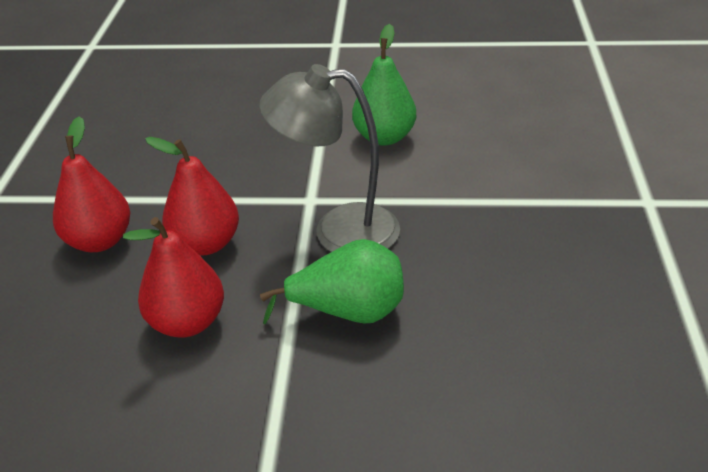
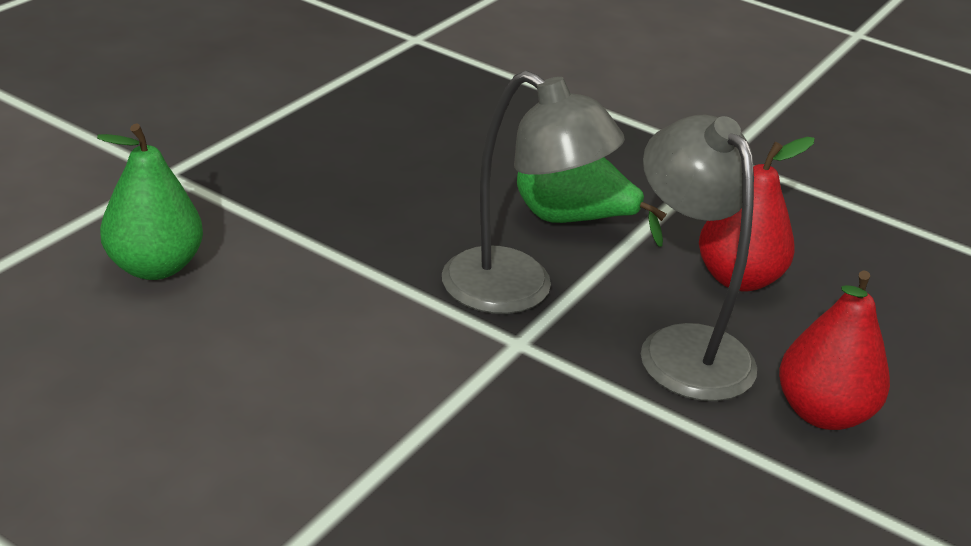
camera: 155 degrees left, 5 degrees down
red pear [145,137,239,256] -> grey lamp [641,115,757,401]
green pear [352,24,416,146] -> green pear moved to [97,123,203,280]

